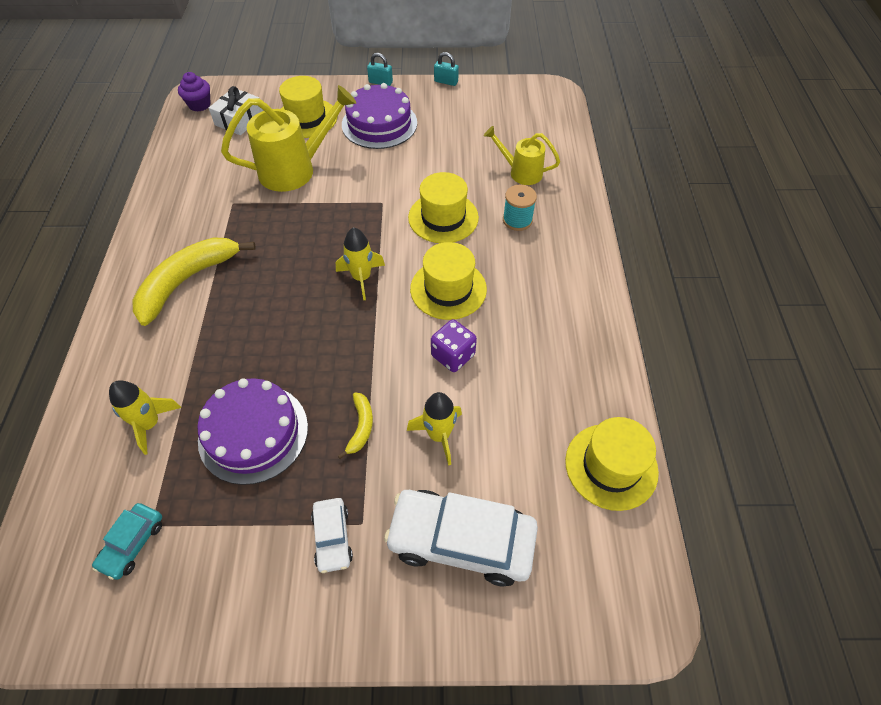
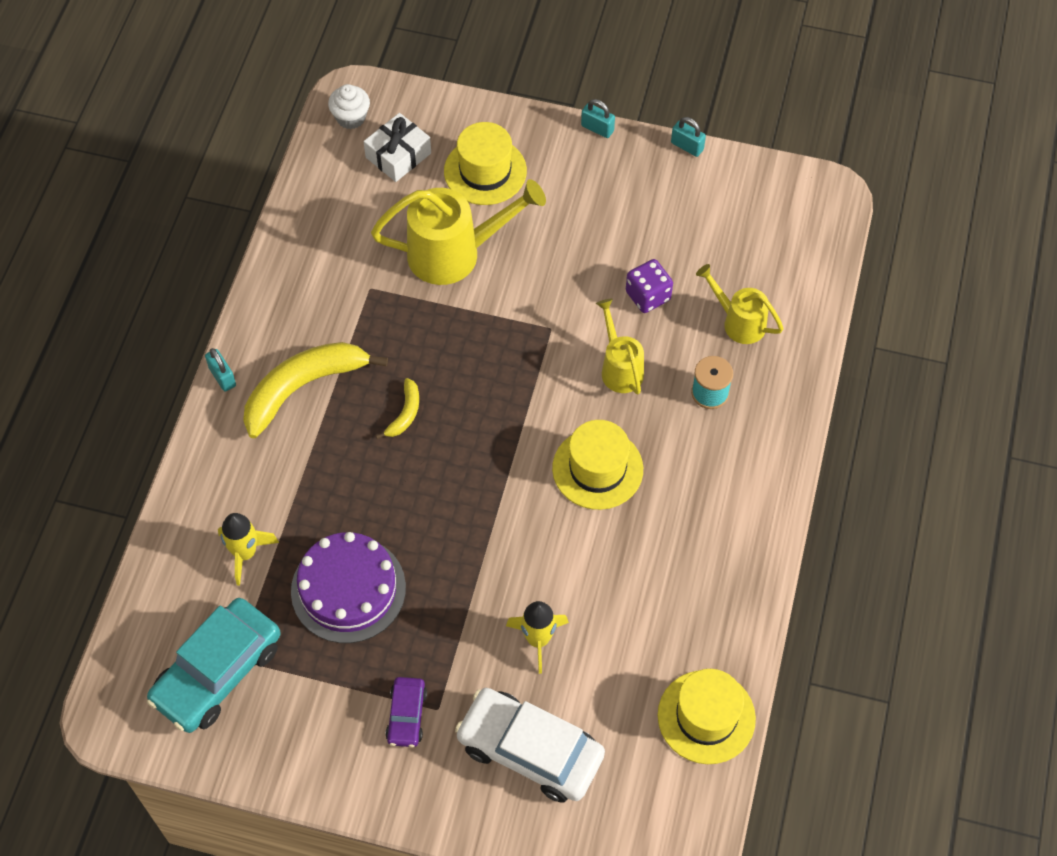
camera: 15 degrees right, 5 degrees up
turquoise car [92,503,162,580] -> turquoise car [147,598,281,733], size x1.99
purple cupcake [178,72,211,112] -> white cupcake [328,84,370,129]
white car [311,498,353,573] -> purple car [385,677,427,747]
yellow rocket [336,227,385,300] -> none
yellow banana [338,392,373,459] -> yellow banana moved to [376,378,419,439]
purple cake [342,83,417,149] -> none
yellow hat [408,172,479,243] -> yellow watering can [596,299,644,394]
purple dice [431,319,477,372] -> purple dice moved to [626,259,673,313]
none -> turquoise padlock [205,348,236,392]

